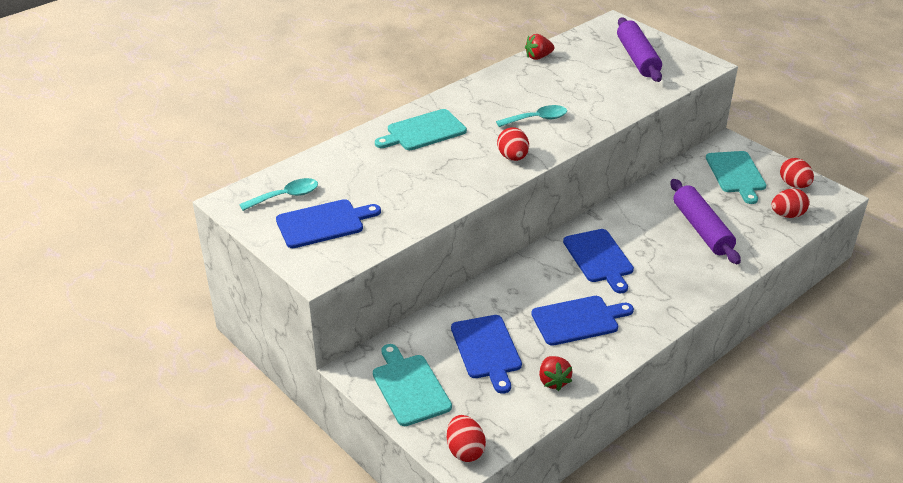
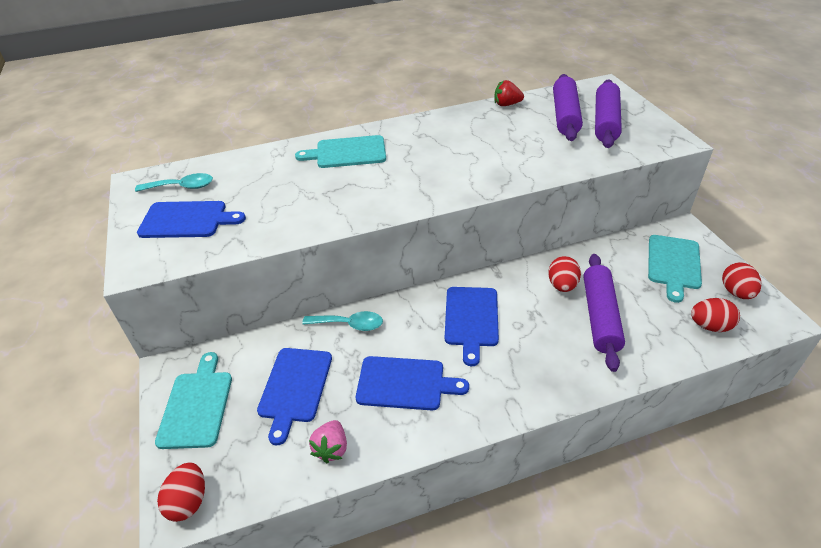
camera: 25 degrees right, 5 degrees up
turquoise spoon [496,105,567,127] -> turquoise spoon moved to [302,311,383,331]
red egg [497,127,529,161] -> red egg moved to [548,256,581,292]
red strawberry [539,356,572,391] -> pink strawberry [309,420,347,463]
none -> purple rolling pin [553,74,583,141]

